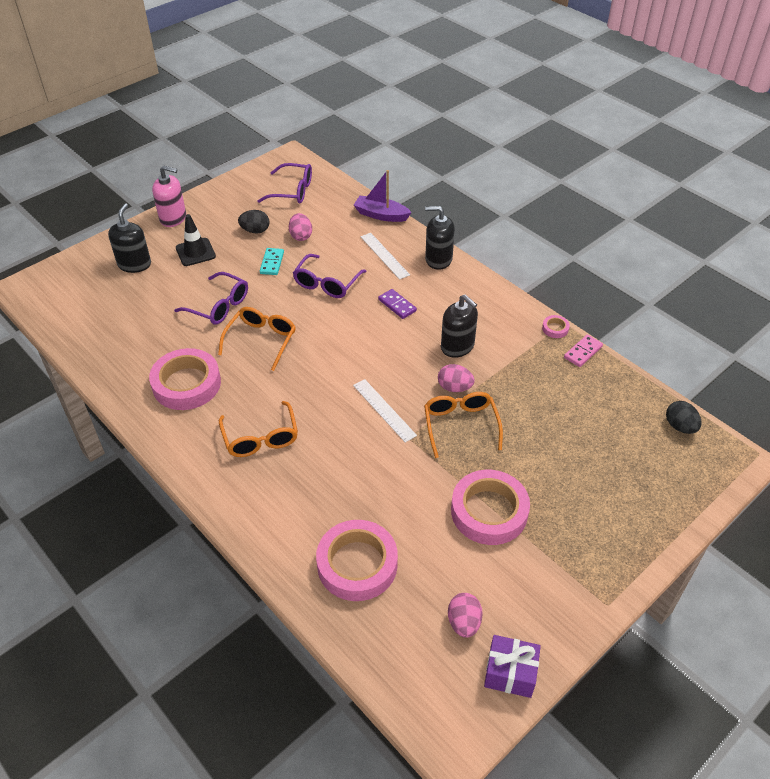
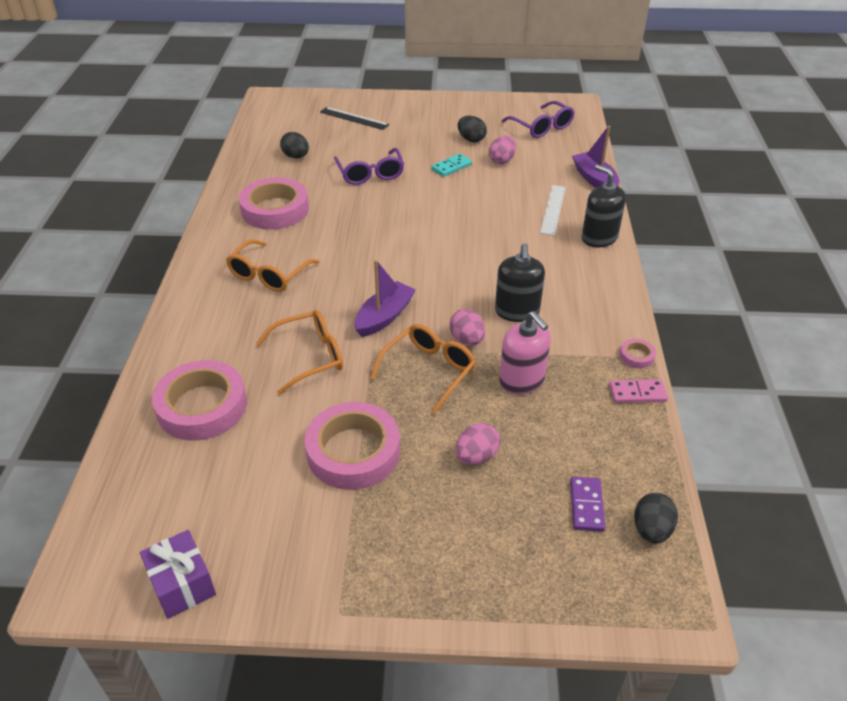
camera: 45 degrees right, 5 degrees down
black soap dispenser [108,203,151,273] -> black ruler [320,107,389,130]
pink soap dispenser [152,166,186,227] -> pink soap dispenser moved to [499,311,551,395]
black traffic cone [176,214,216,266] -> none
orange glasses [218,307,296,371] -> orange glasses moved to [256,310,343,395]
purple glasses [293,254,367,298] -> none
white ruler [353,379,417,442] -> purple boat [355,260,416,337]
purple domino [378,289,417,319] -> purple domino moved to [570,477,605,532]
pink egg [448,593,483,638] -> pink egg moved to [455,423,500,465]
none -> black egg [280,132,309,158]

